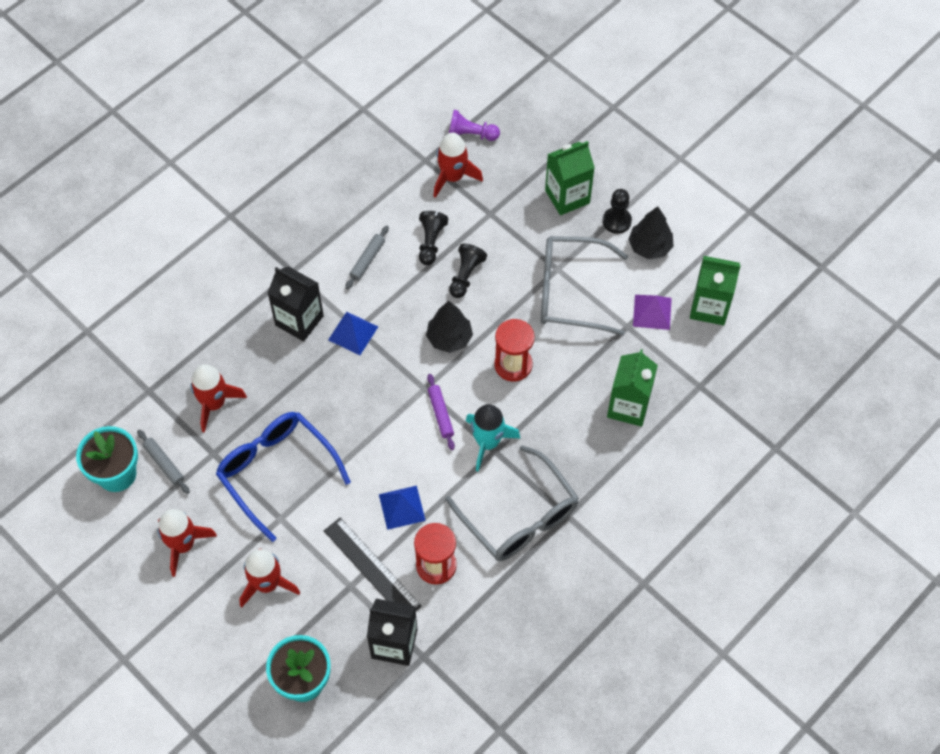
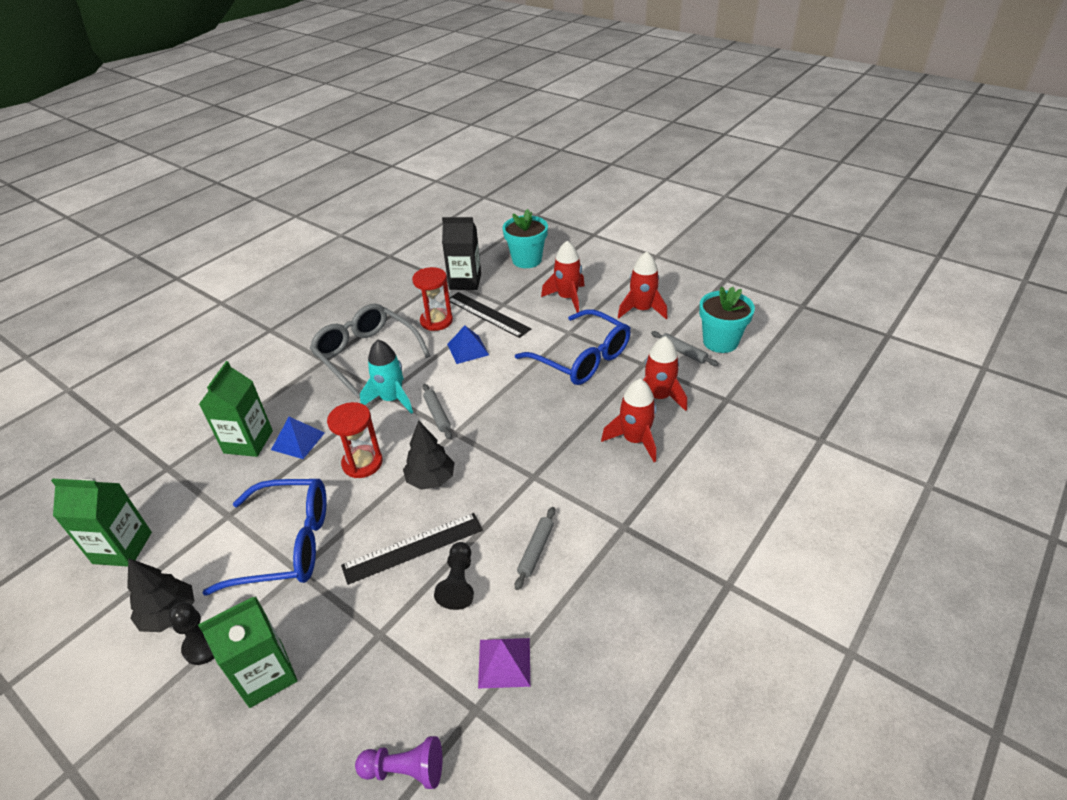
camera: 175 degrees right, 20 degrees down
black carton [268,266,324,342] -> none
blue pyramid [328,312,378,355] -> blue pyramid moved to [271,417,325,459]
purple rolling pin [427,374,455,450] -> grey rolling pin [423,384,452,439]
red rocket [433,133,483,198] -> red rocket moved to [601,379,656,462]
black pawn [449,244,487,298] -> black ruler [341,513,483,585]
grey glasses [540,236,628,336] -> blue glasses [202,479,327,596]
purple pyramid [633,295,672,330] -> purple pyramid moved to [478,638,530,689]

